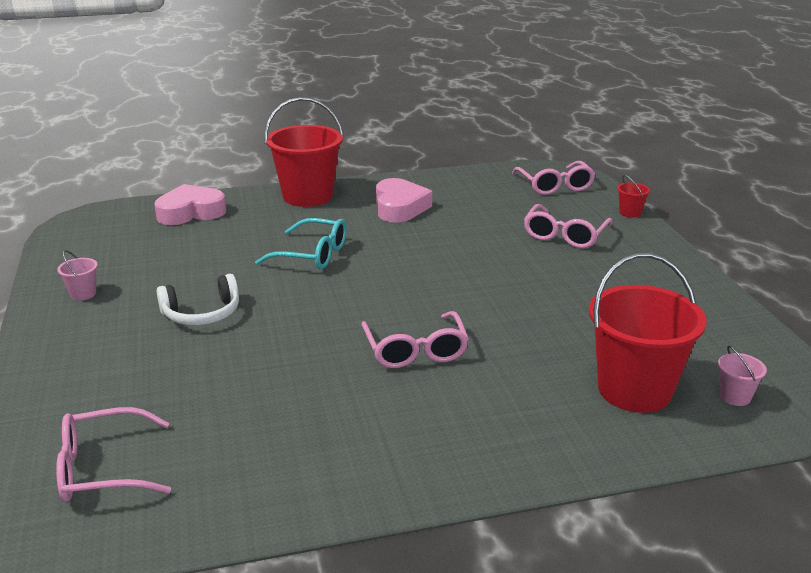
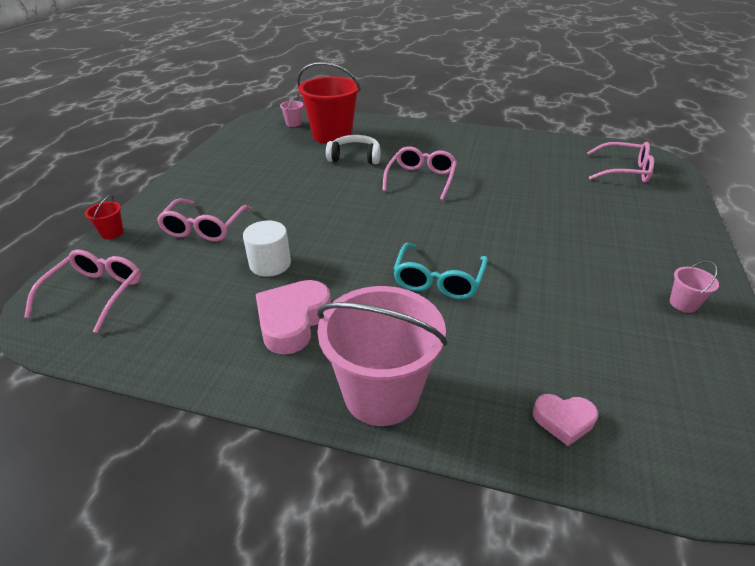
camera: 150 degrees left, 10 degrees up
pink heart [154,184,226,225] -> pink heart [533,394,598,446], size x0.57
white headphones [157,274,239,325] -> white headphones moved to [326,135,380,164]
turquoise glasses [255,218,347,269] -> turquoise glasses turned 120 degrees counterclockwise [393,243,488,300]
red bucket [265,97,344,207] -> pink bucket [317,286,447,426]
pink glasses [524,204,612,248] -> pink glasses turned 135 degrees clockwise [157,198,252,241]
none -> white cylinder [243,221,291,277]

